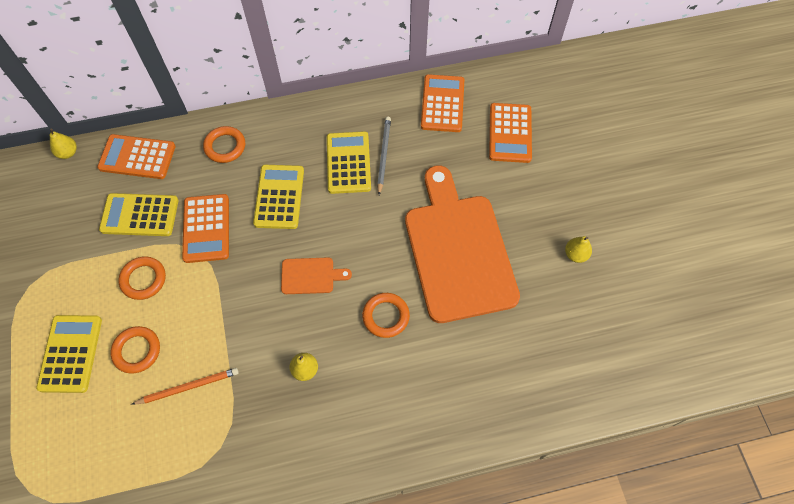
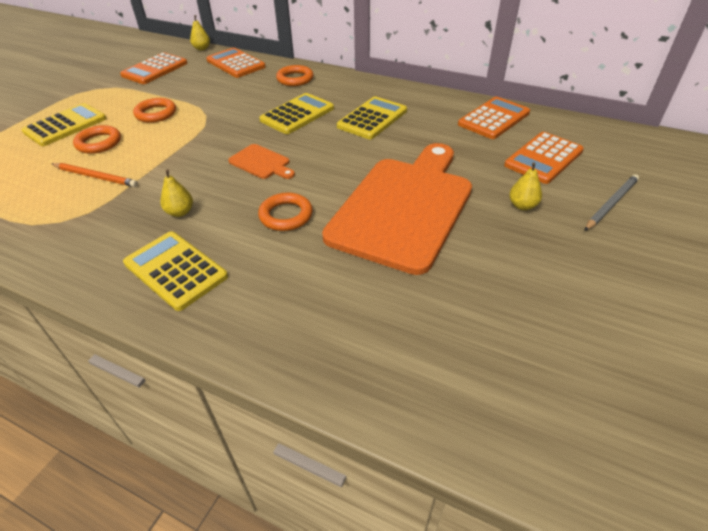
camera: 40 degrees right, 20 degrees down
yellow calculator [99,193,179,236] -> yellow calculator moved to [123,231,228,311]
orange calculator [182,194,229,263] -> orange calculator moved to [120,52,187,84]
grey pencil [377,117,391,195] -> grey pencil moved to [584,174,639,231]
yellow pear [565,236,592,263] -> yellow pear moved to [509,162,542,210]

